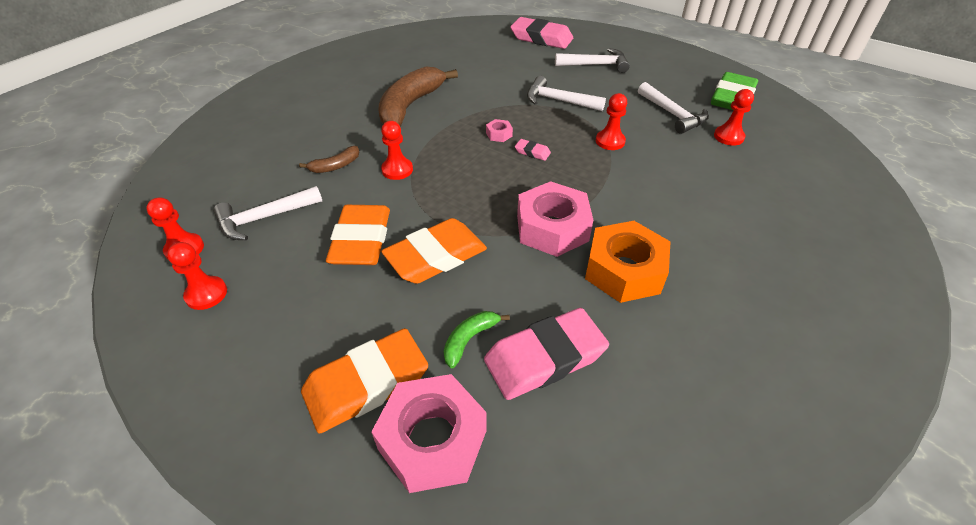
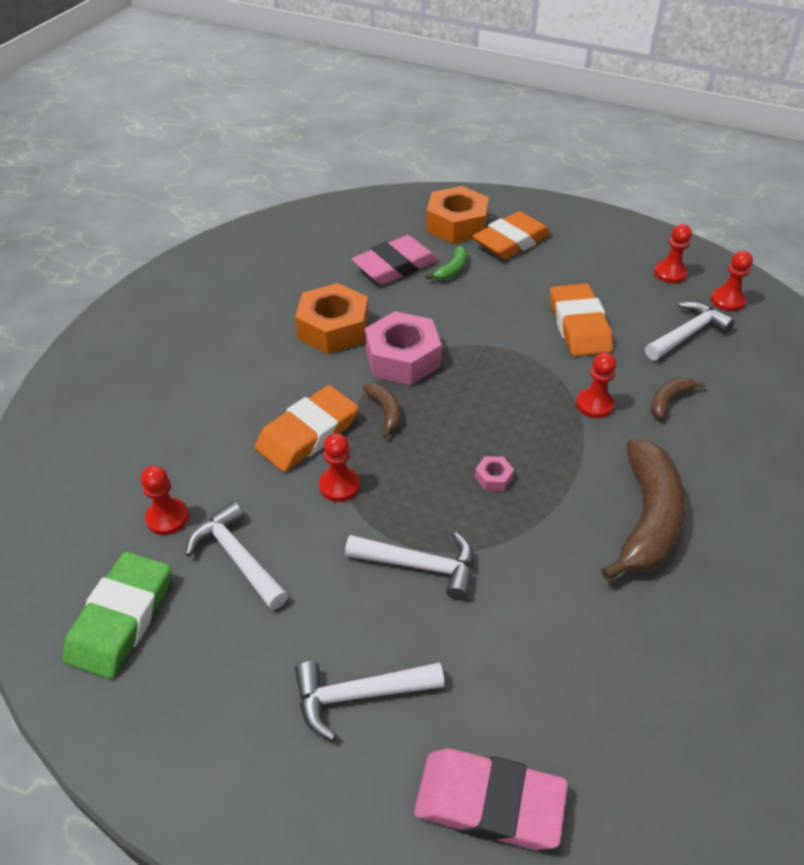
camera: 170 degrees right, 0 degrees up
pink nut [371,374,487,493] -> orange nut [426,186,489,244]
orange eraser [381,218,487,284] -> orange eraser moved to [255,385,358,472]
pink eraser [515,139,551,161] -> none
none -> brown banana [362,383,401,438]

